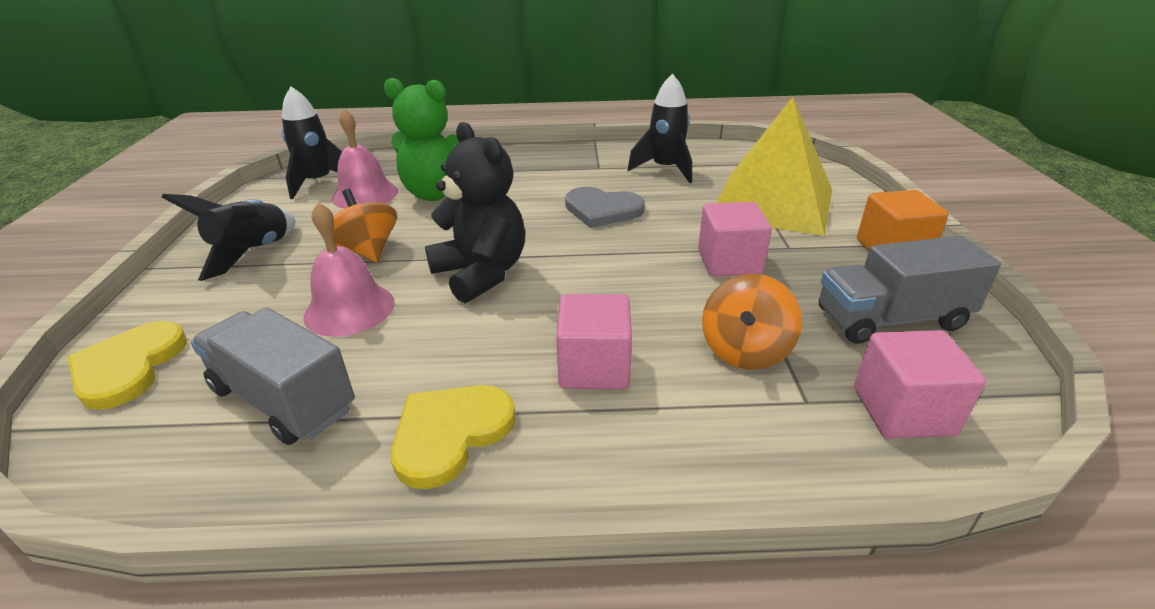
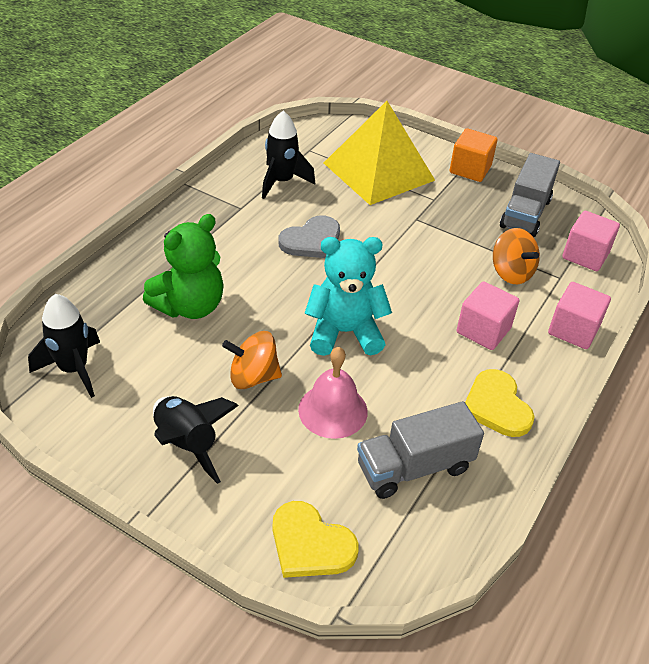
camera: 60 degrees left, 10 degrees up
pink bell [332,109,398,209] -> none
black teddy bear [425,122,525,303] -> turquoise teddy bear [304,237,392,356]
pink cube [698,202,772,276] -> pink cube moved to [548,282,611,349]

